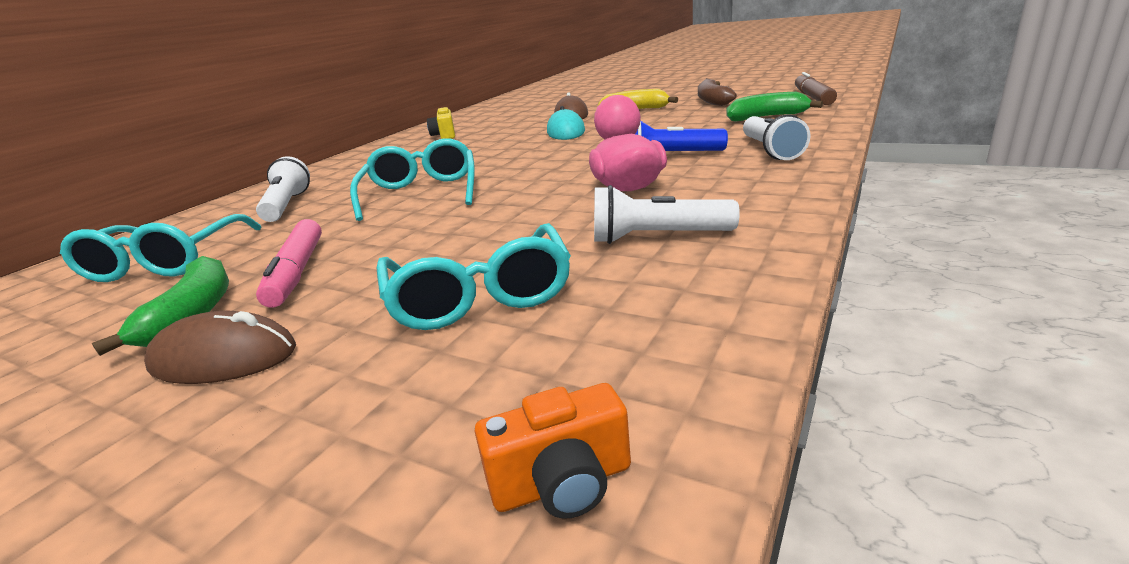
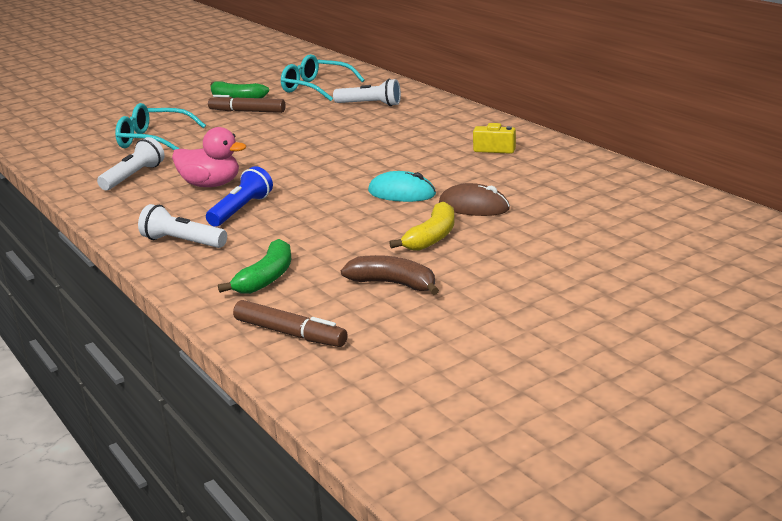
camera: 115 degrees right, 0 degrees up
brown mouse [144,311,296,384] -> none
pink marker [256,219,322,308] -> brown marker [208,95,285,113]
turquoise glasses [350,139,475,221] -> none
orange camera [475,383,631,519] -> none

